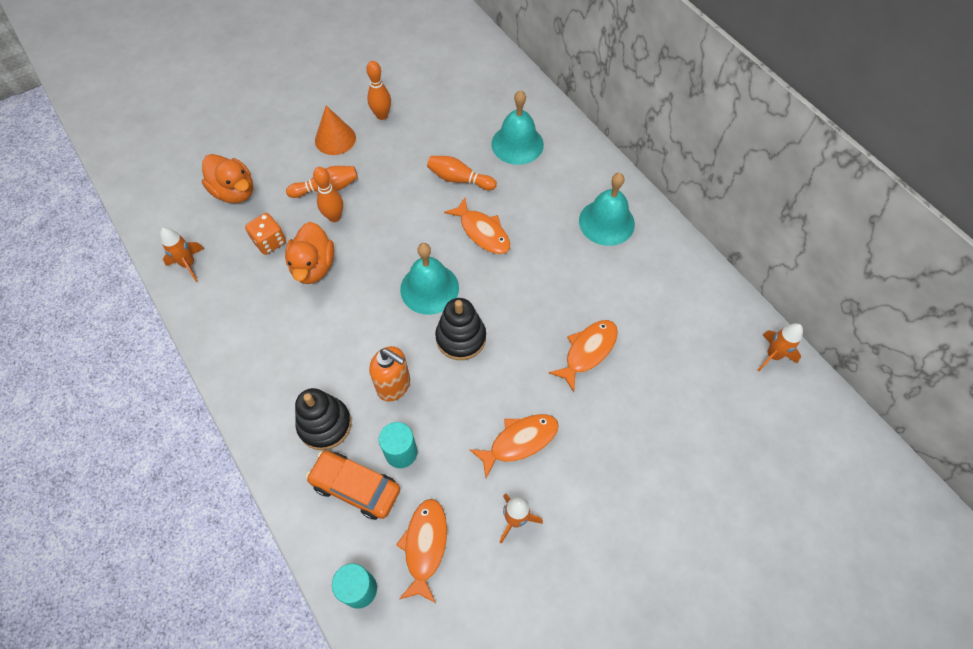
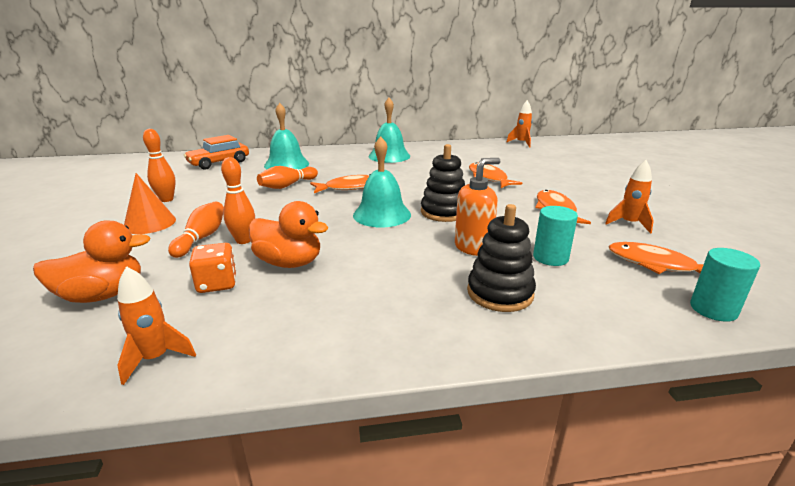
camera: 65 degrees left, 35 degrees down
orange car [306,451,400,520] -> orange car moved to [184,135,249,170]

